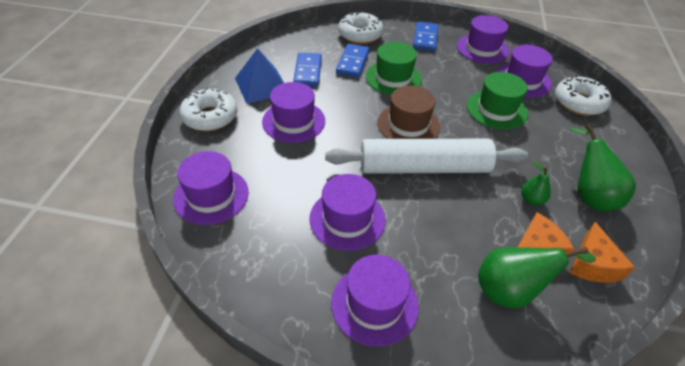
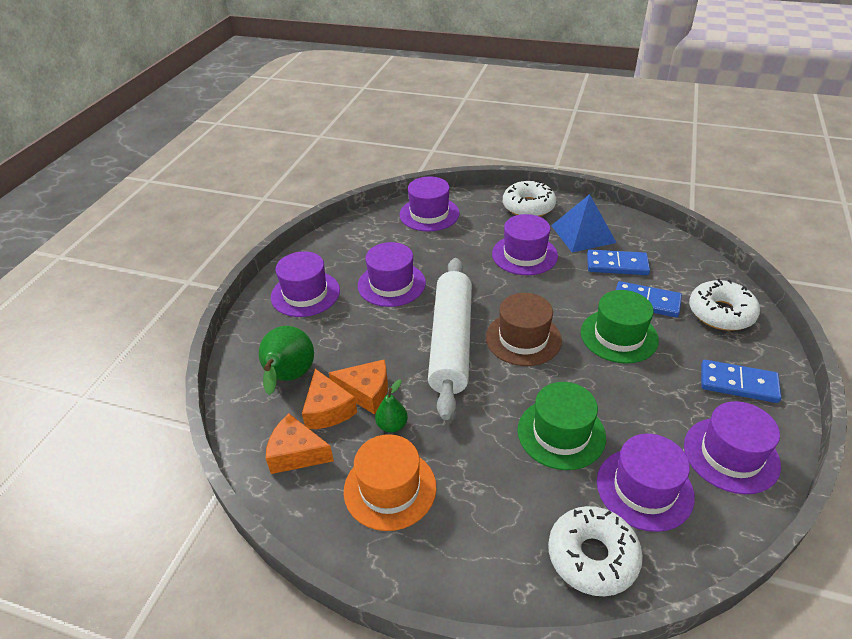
camera: 100 degrees right, 5 degrees down
green pear [570,124,636,211] -> orange hat [344,434,437,531]
none -> orange cheese [329,359,388,414]

